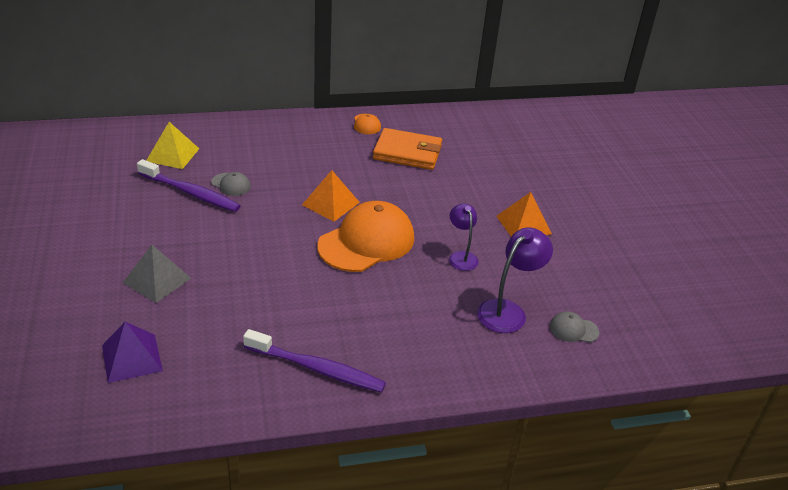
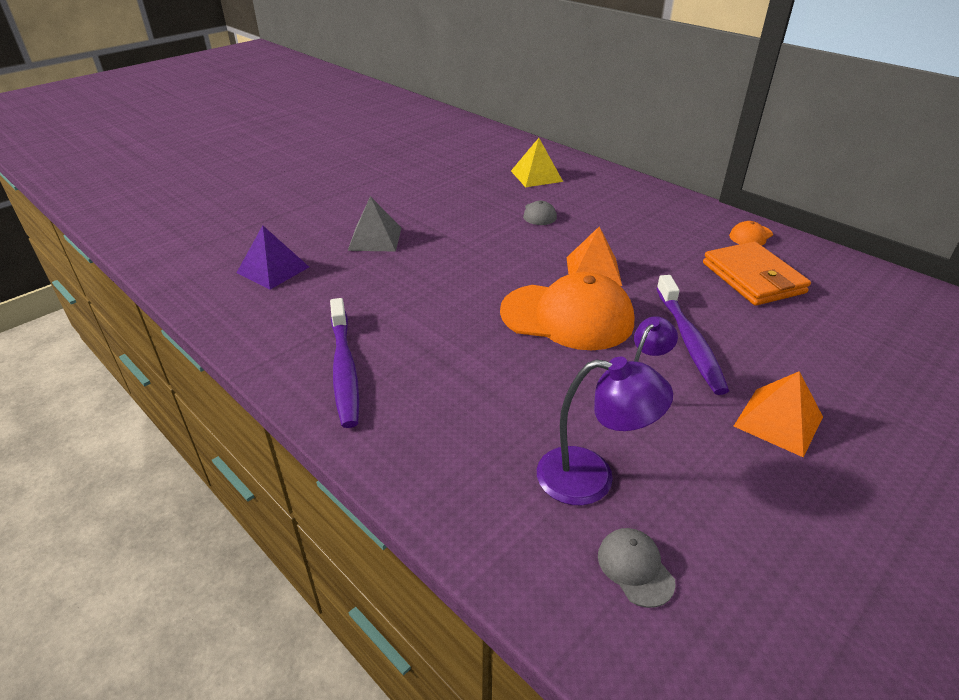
camera: 60 degrees right, 0 degrees up
purple toothbrush [137,159,241,212] -> purple toothbrush moved to [656,275,729,395]

